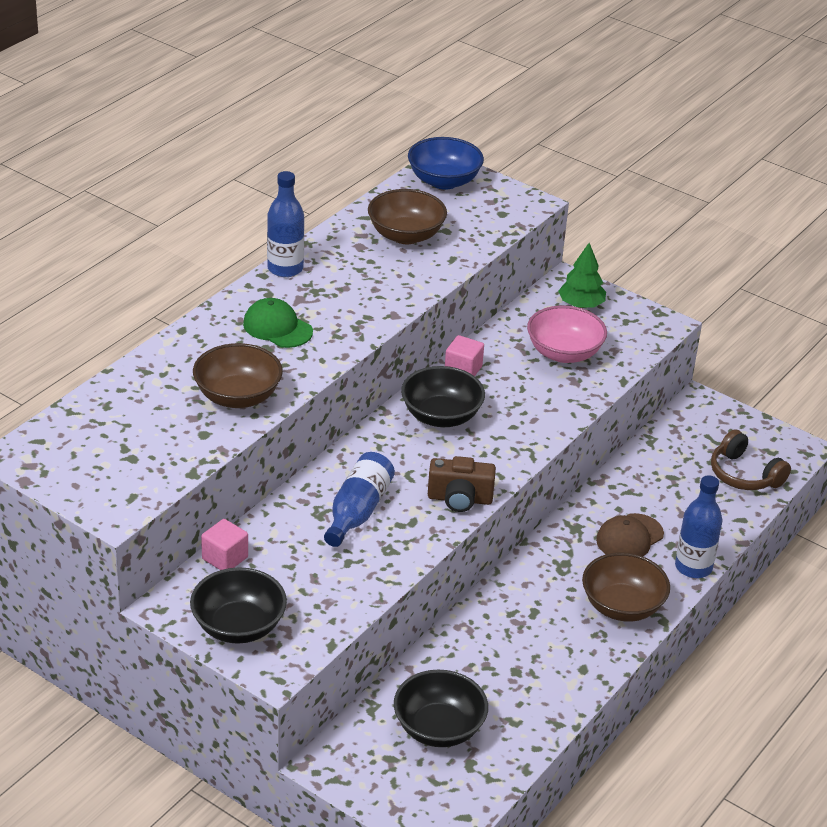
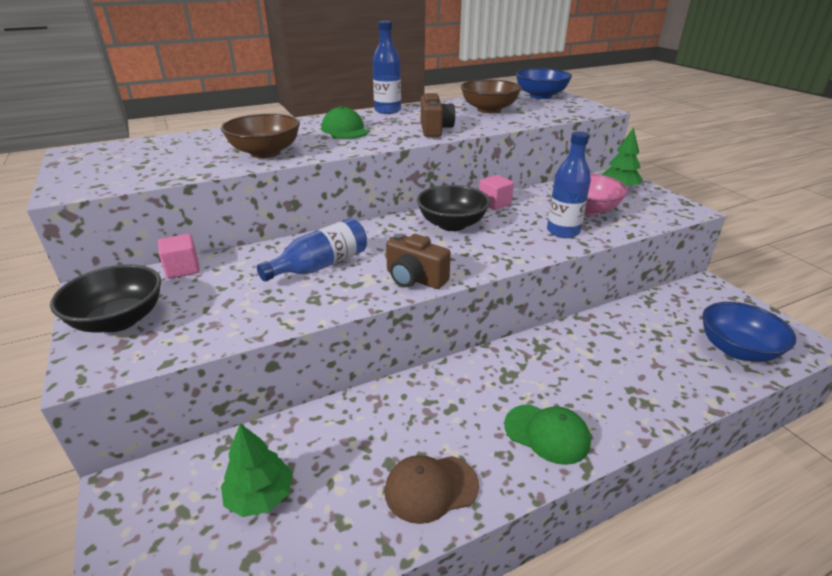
camera: 30 degrees right, 5 degrees down
black bowl [394,670,488,747] -> green tree [221,424,292,517]
brown bowl [582,553,670,622] -> green cap [504,404,591,465]
brown cap [596,513,664,556] -> brown cap moved to [385,455,479,524]
blue bottle [675,475,722,578] -> blue bottle moved to [547,131,591,238]
brown headphones [711,429,791,490] -> blue bowl [702,302,796,362]
none -> brown camera [421,93,455,137]

